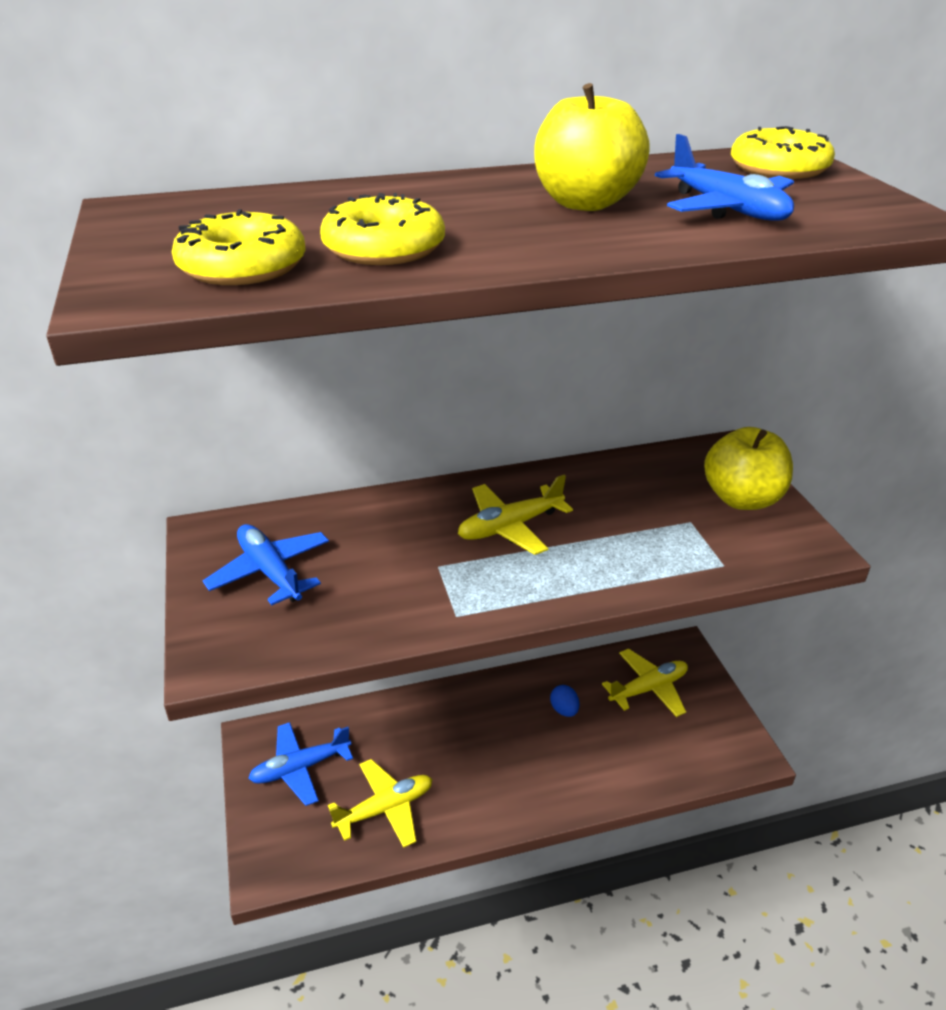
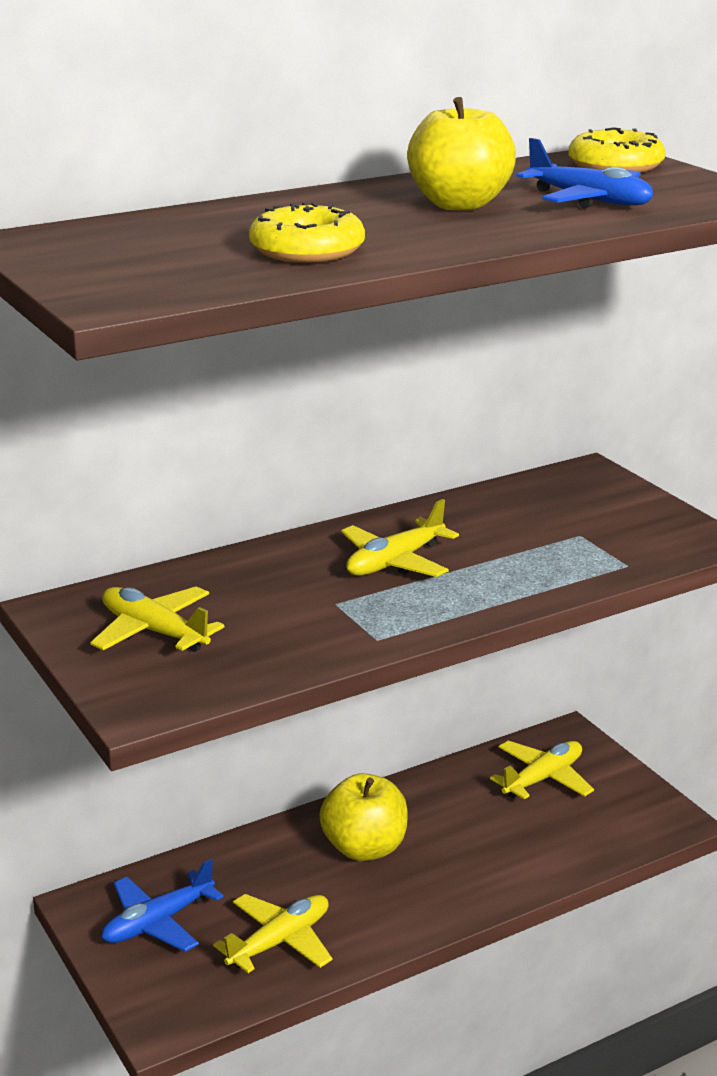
camera: 15 degrees left, 10 degrees down
yellow donut [172,209,306,285] -> none
blue plane [203,524,329,605] -> yellow plane [90,586,225,652]
blue egg [550,685,579,717] -> none
yellow apple [704,427,793,510] -> yellow apple moved to [320,773,408,861]

